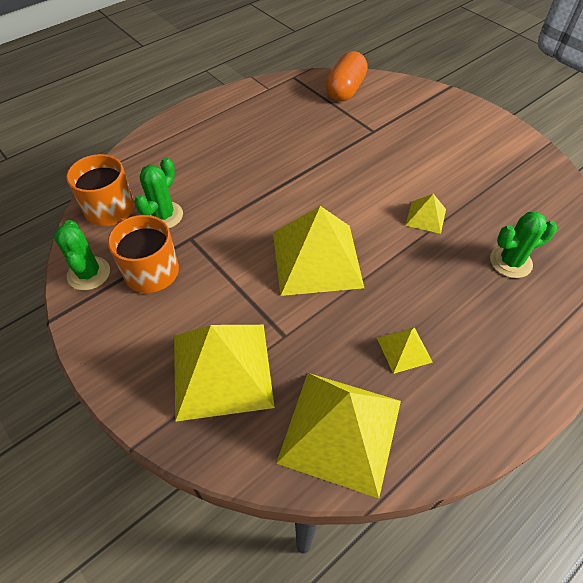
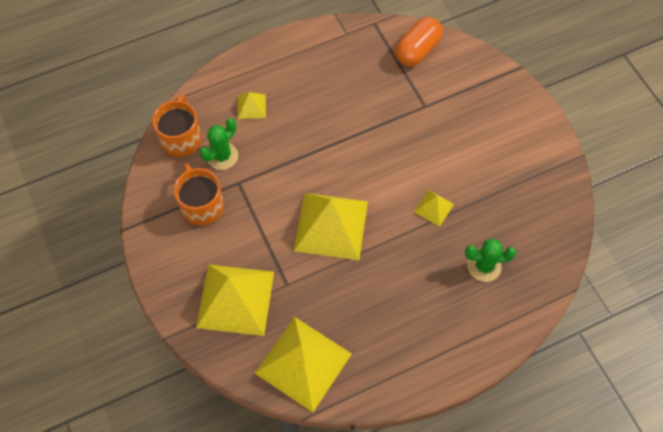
camera: 15 degrees right, 10 degrees up
green cactus [54,220,110,290] -> none
yellow pyramid [377,327,433,374] -> yellow pyramid moved to [238,92,266,119]

